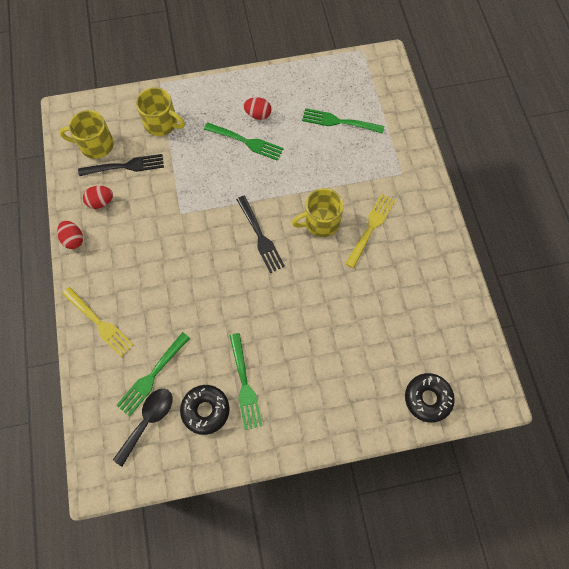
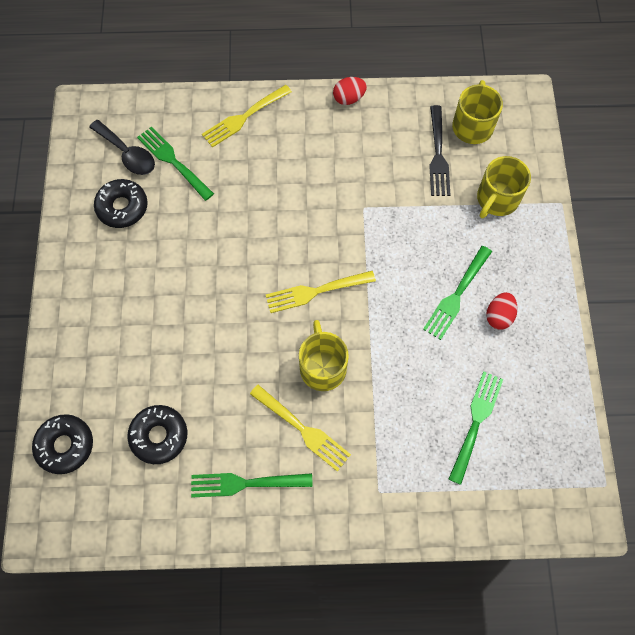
camera: 100 degrees right, 0 degrees up
red egg [83,186,113,209] -> none
green fork [229,333,262,430] -> green fork moved to [191,473,313,498]
black fork [236,195,285,273] -> yellow fork [266,271,376,313]
none -> black donut [127,405,187,464]

